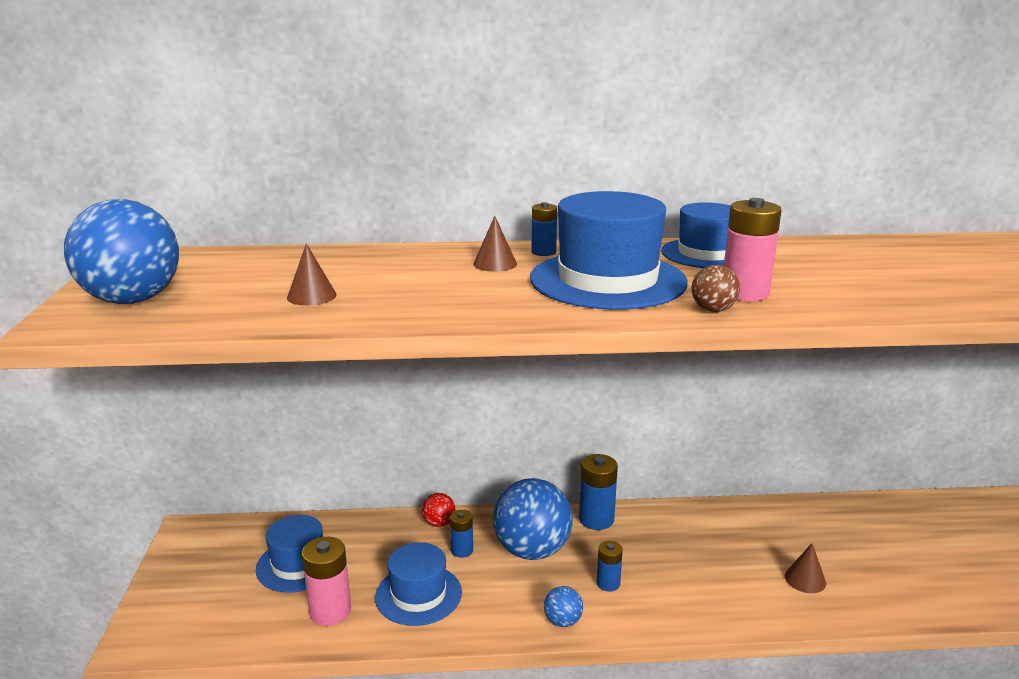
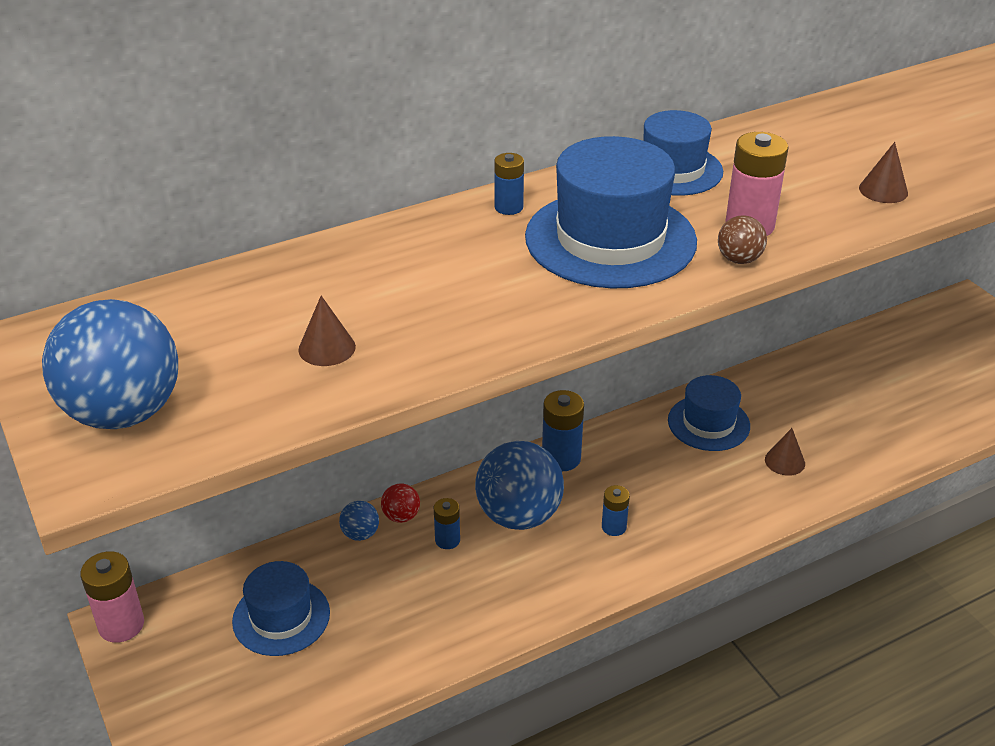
camera: 25 degrees left, 15 degrees up
pink battery [302,537,351,626] -> pink battery moved to [80,551,144,643]
blue hat [375,542,462,626] -> blue hat moved to [668,375,750,451]
brown cone [473,216,517,272] -> brown cone moved to [859,142,908,203]
blue ball [544,586,583,627] -> blue ball moved to [339,501,379,541]

